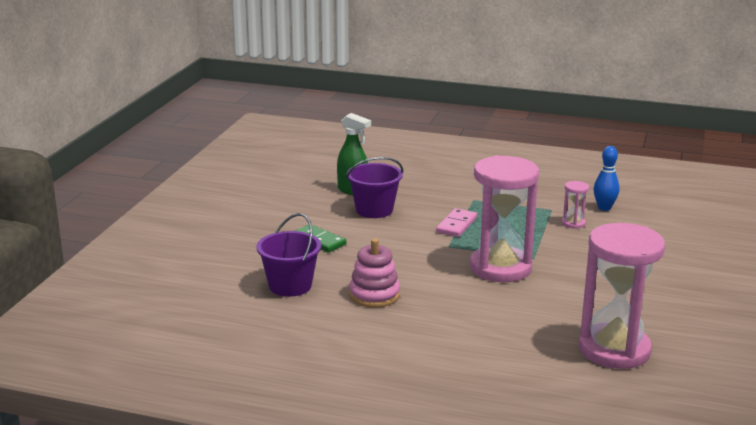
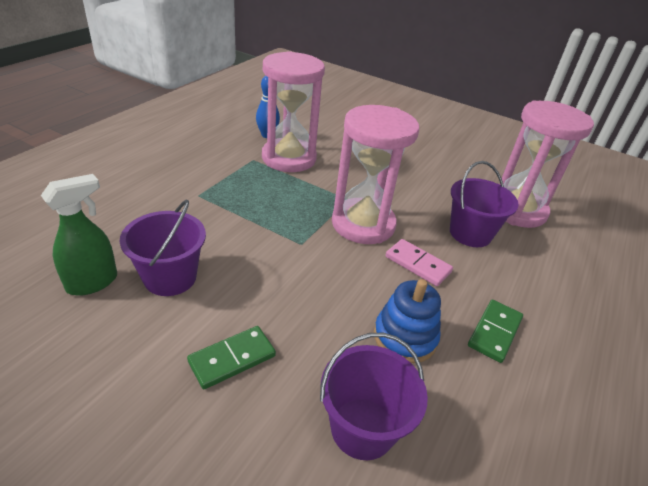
camera: 80 degrees left, 15 degrees up
pink stacking toy [349,239,400,308] -> blue stacking toy [374,279,441,363]
pink domino [436,208,477,237] -> pink domino moved to [386,239,453,286]
pink hourglass [562,181,589,229] -> pink hourglass [262,51,325,172], size x2.40
none -> purple bucket [450,161,519,247]
none -> green domino [468,300,523,363]

